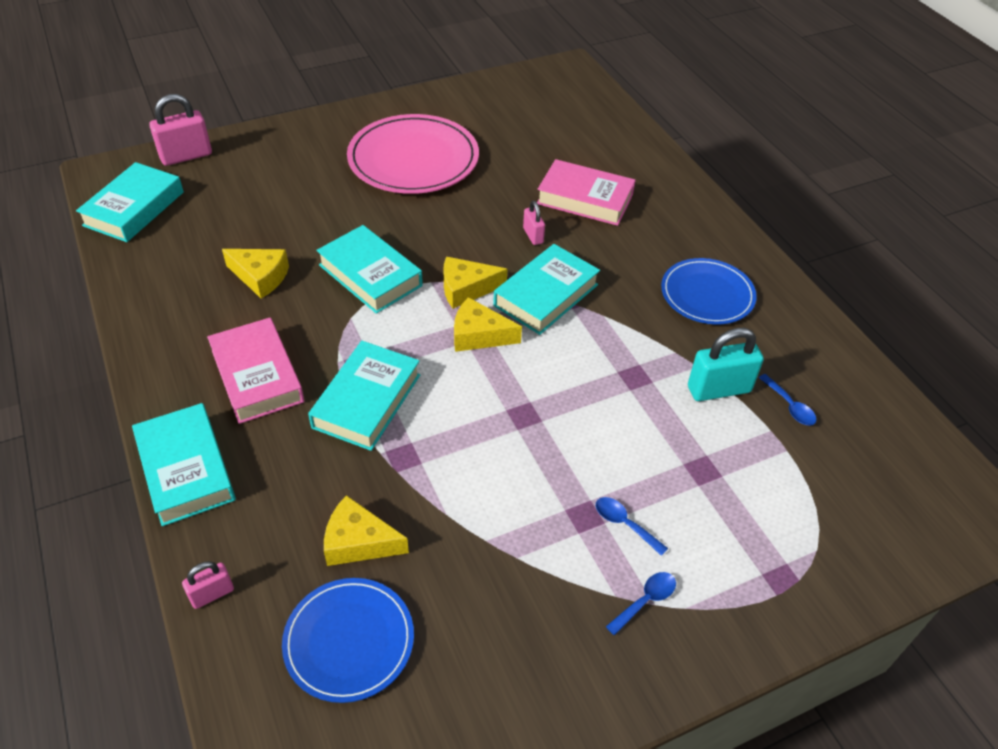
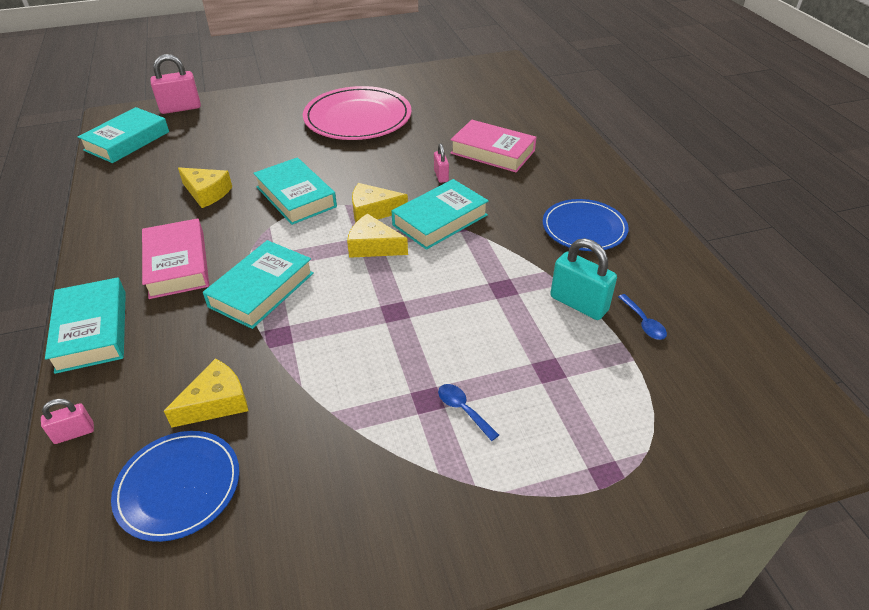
camera: 10 degrees right, 5 degrees down
yellow cheese [324,495,409,566] -> yellow cheese turned 120 degrees clockwise [164,359,248,428]
blue spoon [606,572,676,636] -> none
turquoise padlock [688,328,764,401] -> turquoise padlock turned 45 degrees clockwise [550,238,617,320]

